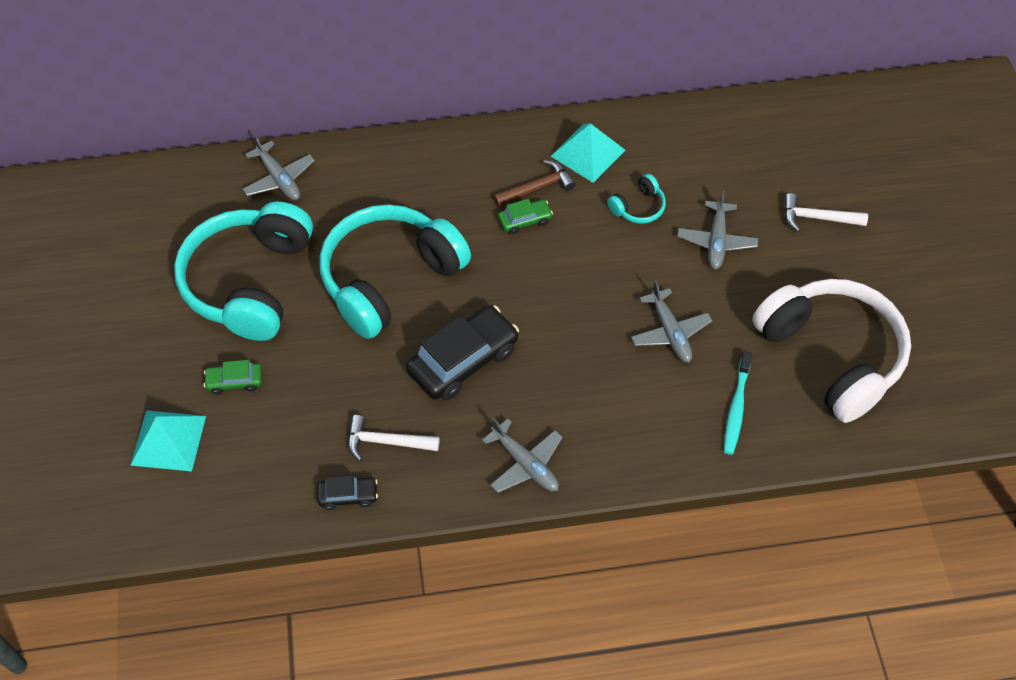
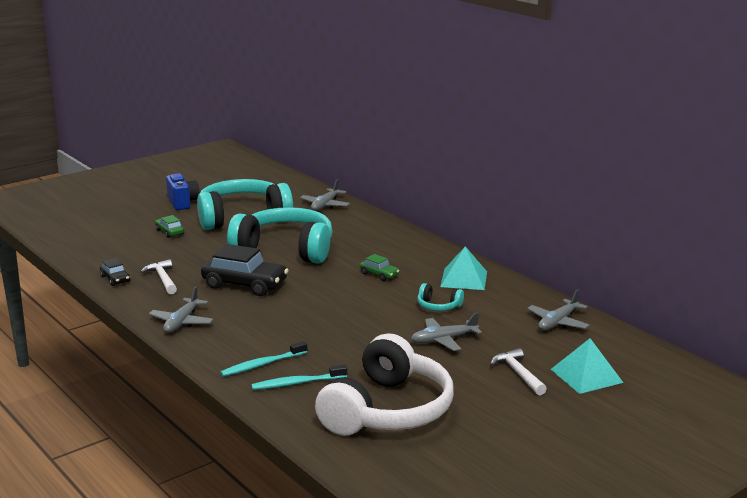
camera: 60 degrees right, 35 degrees down
turquoise pyramid [130,410,206,471] -> turquoise pyramid moved to [551,339,624,394]
brown hammer [493,160,576,207] -> none
grey plane [631,281,712,362] -> grey plane moved to [527,289,590,331]
none -> blue camera [166,173,200,210]
none -> turquoise toothbrush [220,341,307,377]

